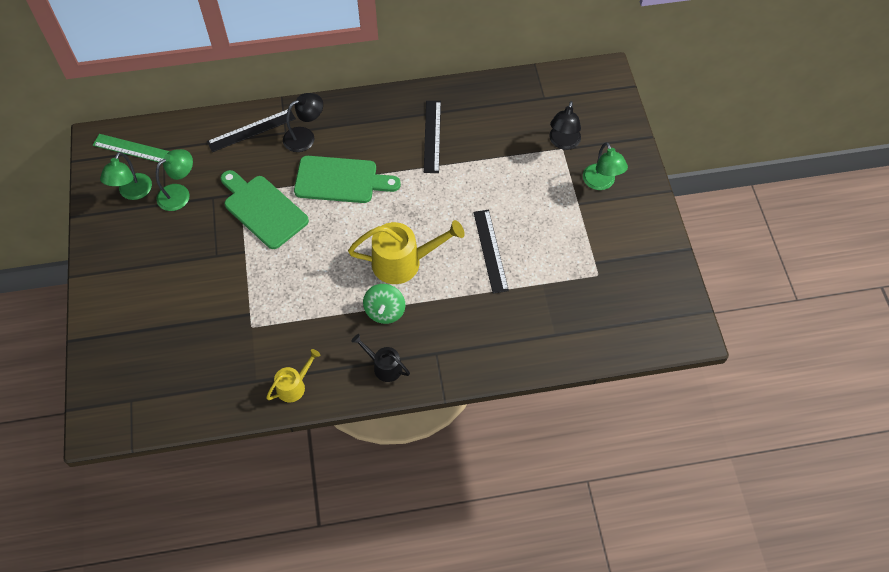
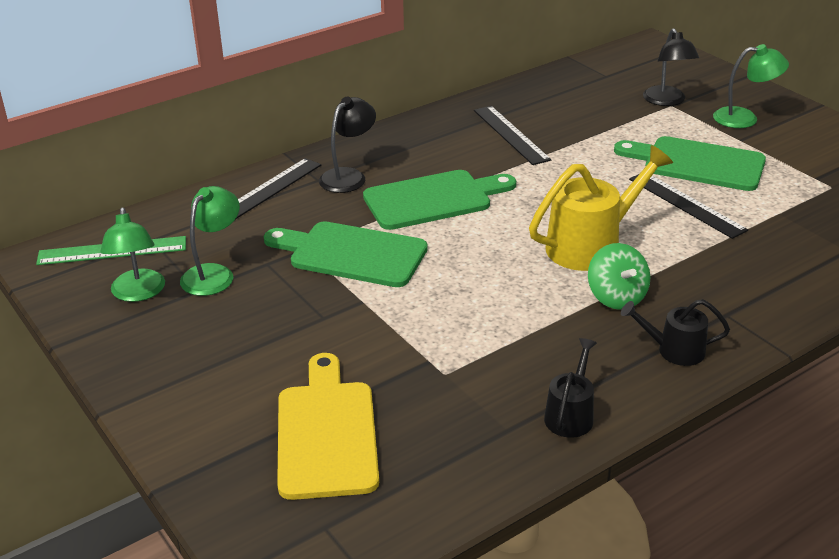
camera: 25 degrees left, 25 degrees down
yellow watering can [266,349,320,402] -> black watering can [544,338,597,438]
green lamp [583,142,628,190] -> green lamp turned 45 degrees counterclockwise [713,44,789,128]
none -> yellow cutting board [277,353,379,500]
none -> green cutting board [614,136,766,191]

